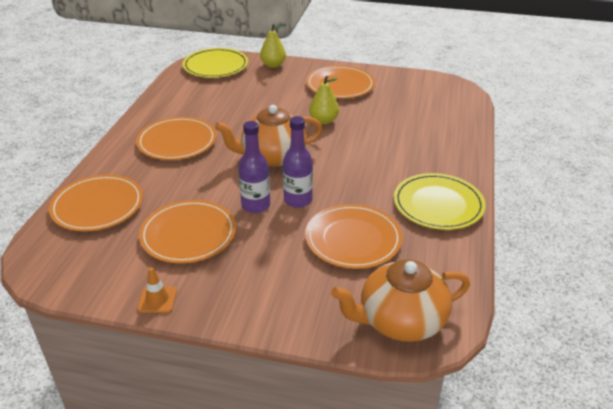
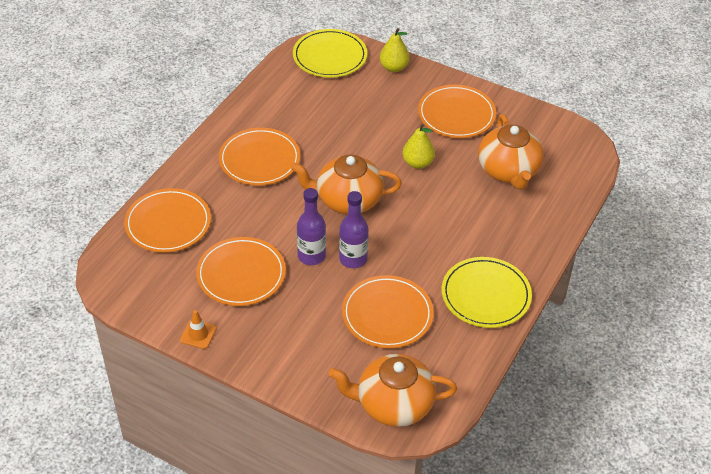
camera: 15 degrees right, 10 degrees up
none -> orange teapot [478,114,544,190]

